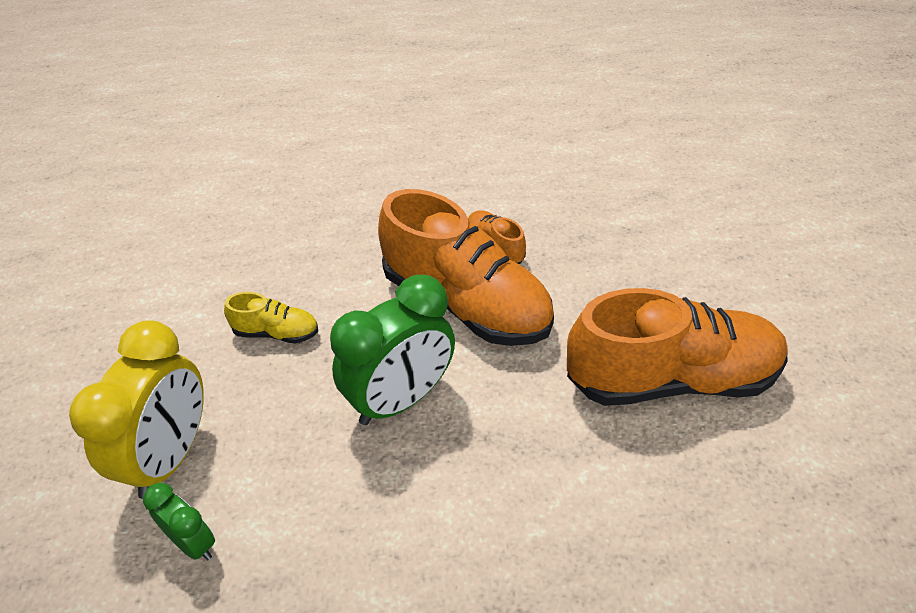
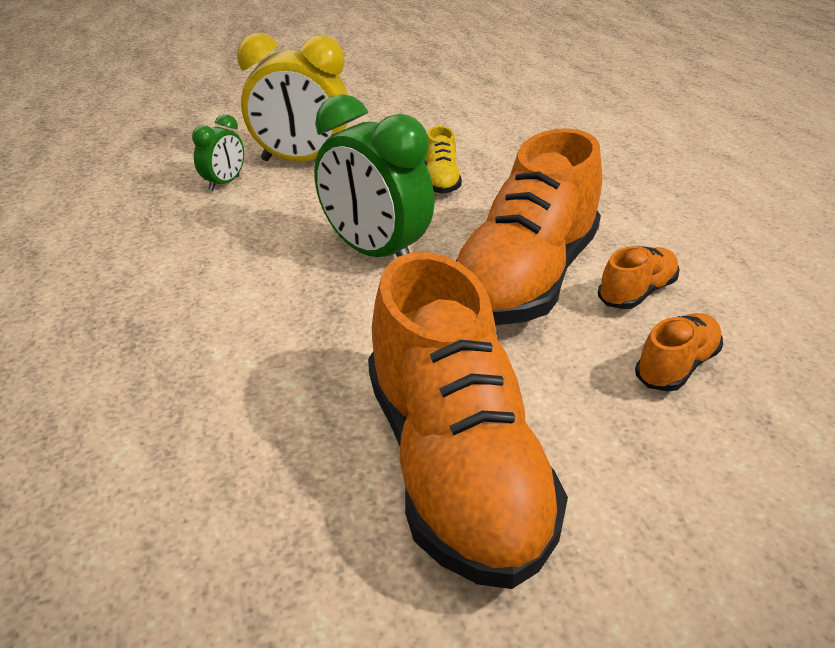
camera: 80 degrees right, 10 degrees down
none -> orange shoe [635,313,723,392]

